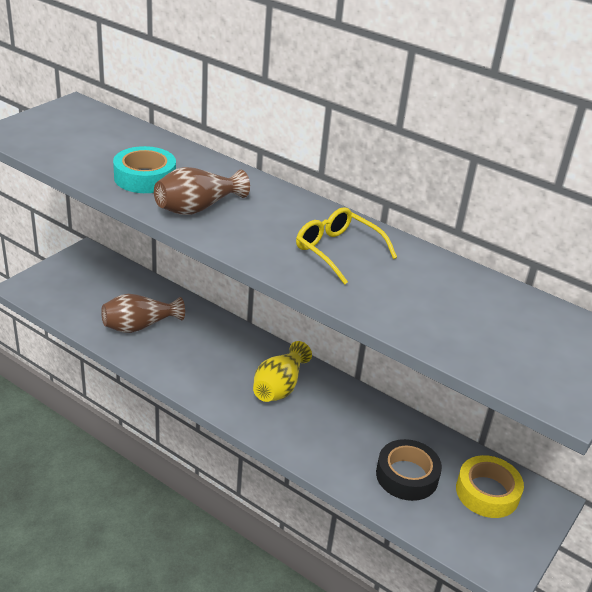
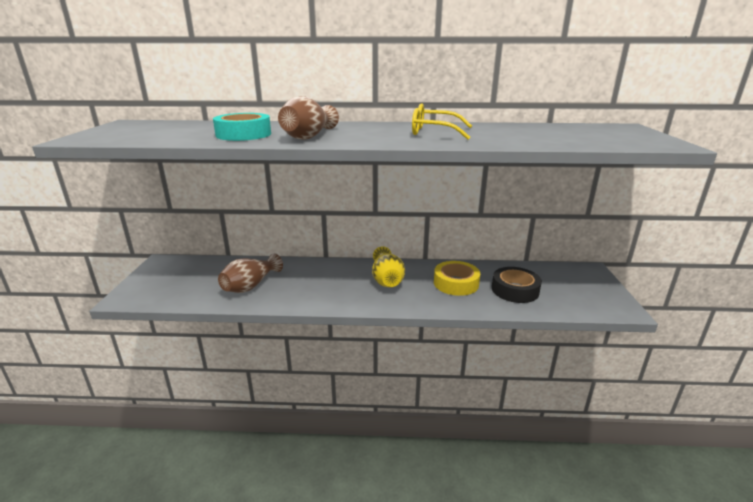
camera: 30 degrees left, 10 degrees down
yellow tape [456,455,524,518] -> yellow tape moved to [434,261,480,296]

